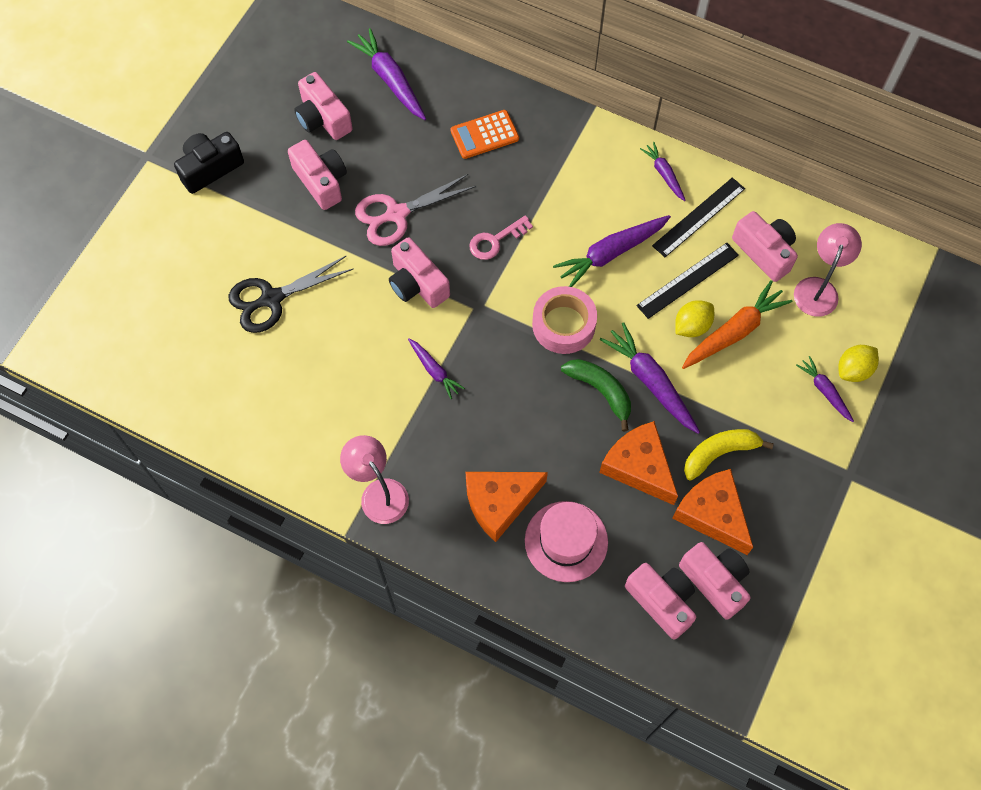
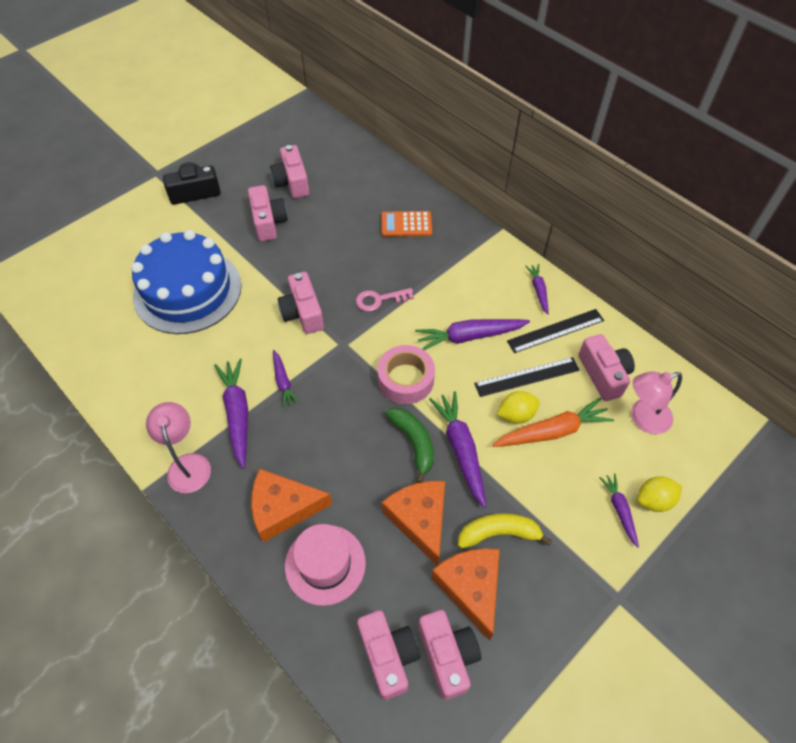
camera: 20 degrees right, 10 degrees down
black scissors [229,255,354,333] -> blue cake [131,230,241,334]
purple carrot [347,28,426,120] -> purple carrot moved to [214,359,248,469]
pink scissors [355,174,476,246] -> none
pink lamp [794,223,862,317] -> pink lamp turned 150 degrees counterclockwise [631,371,682,434]

